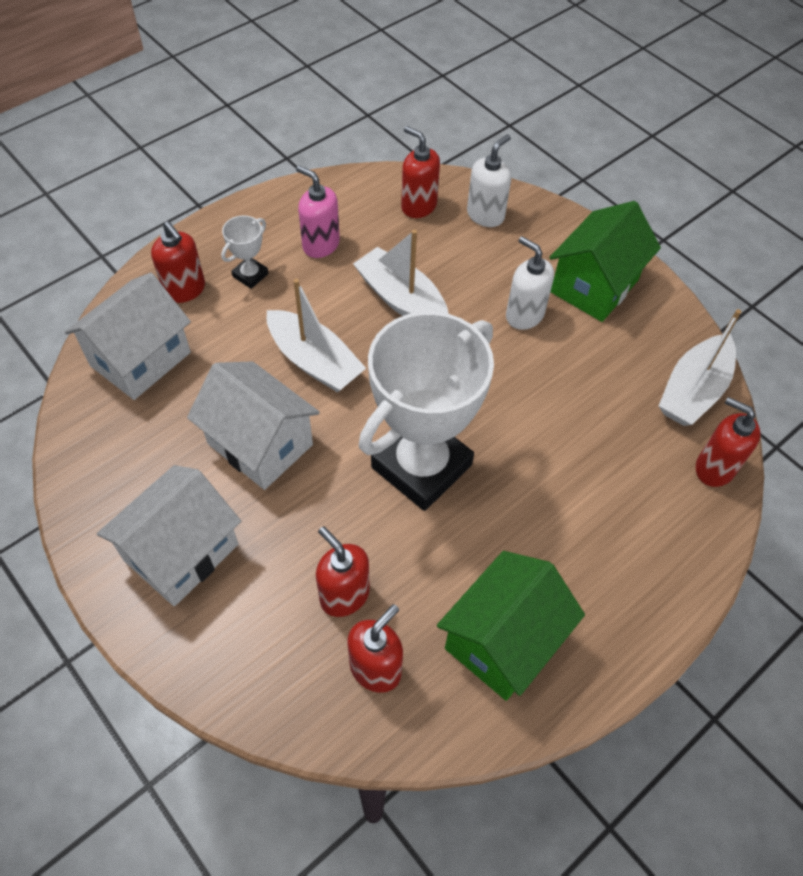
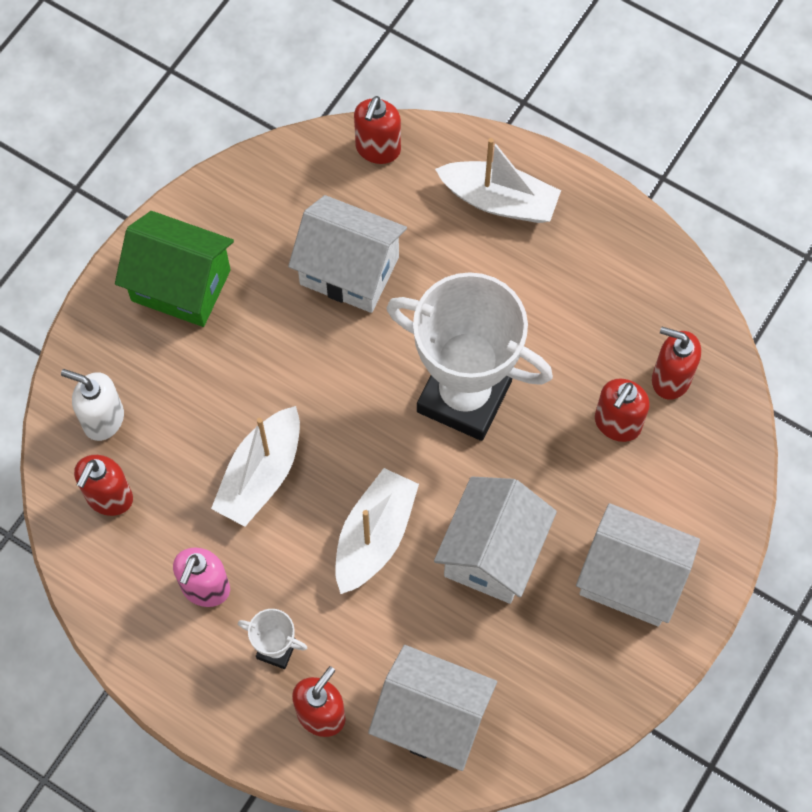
camera: 105 degrees left, 10 degrees up
green house [437,551,585,701] -> none
white soap dispenser [506,236,554,330] -> none
white boat [659,309,741,426] -> white boat moved to [435,138,561,223]
none -> white house [288,195,407,313]

